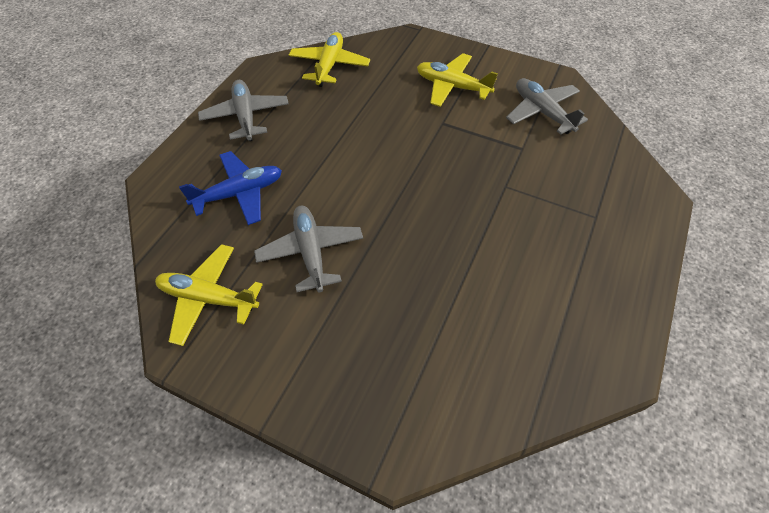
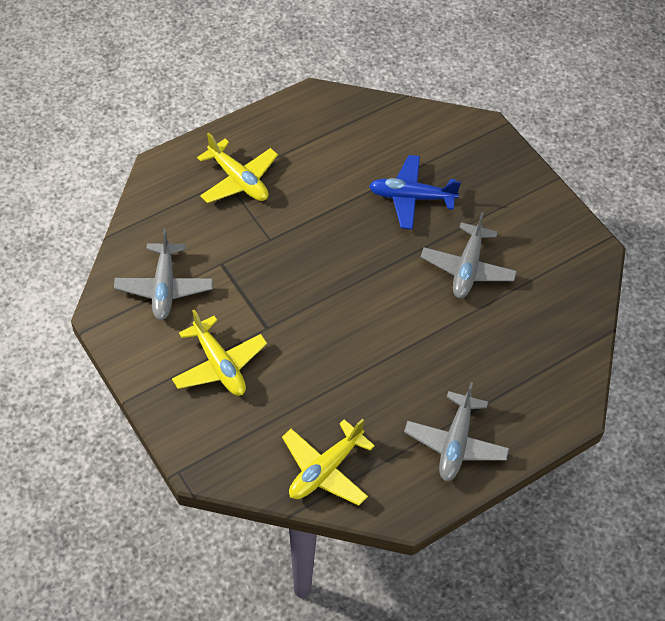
camera: 150 degrees left, 0 degrees up
yellow plane [155,244,263,346] -> yellow plane moved to [197,133,278,203]
blue plane [179,151,282,225] -> blue plane moved to [369,155,461,229]

